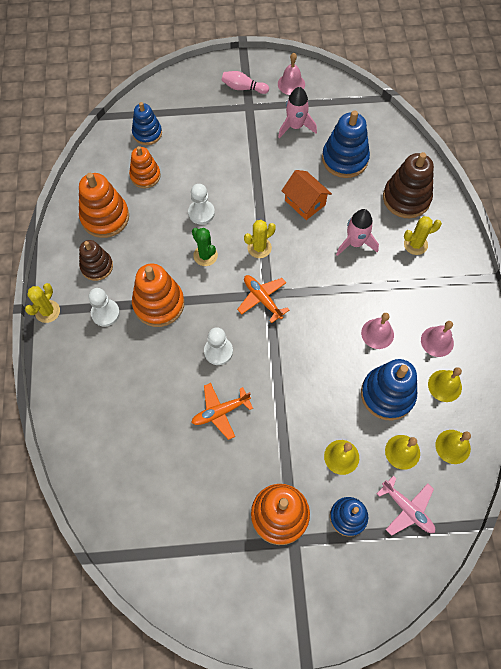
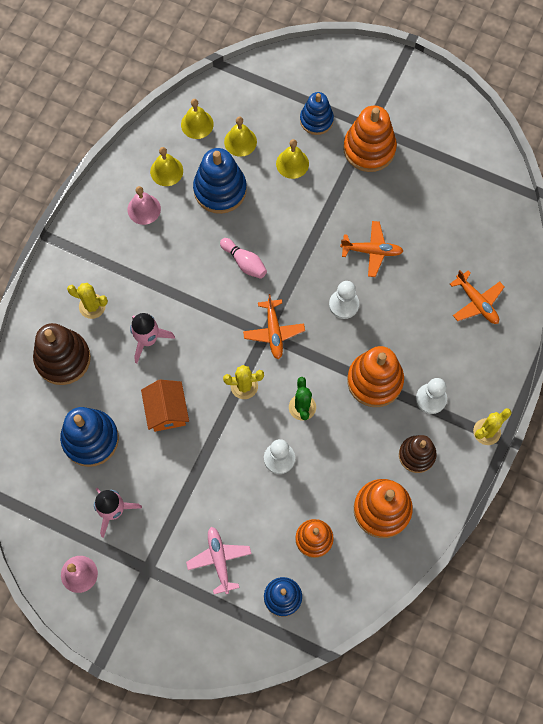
camera: 150 degrees left, 5 degrees up
pink bowling pin [222,71,269,94] -> pink bowling pin moved to [220,238,267,279]
pink bell [361,313,394,349] -> none
pink plane [377,475,435,536] -> pink plane moved to [186,527,251,594]
none -> orange plane [450,270,504,324]

